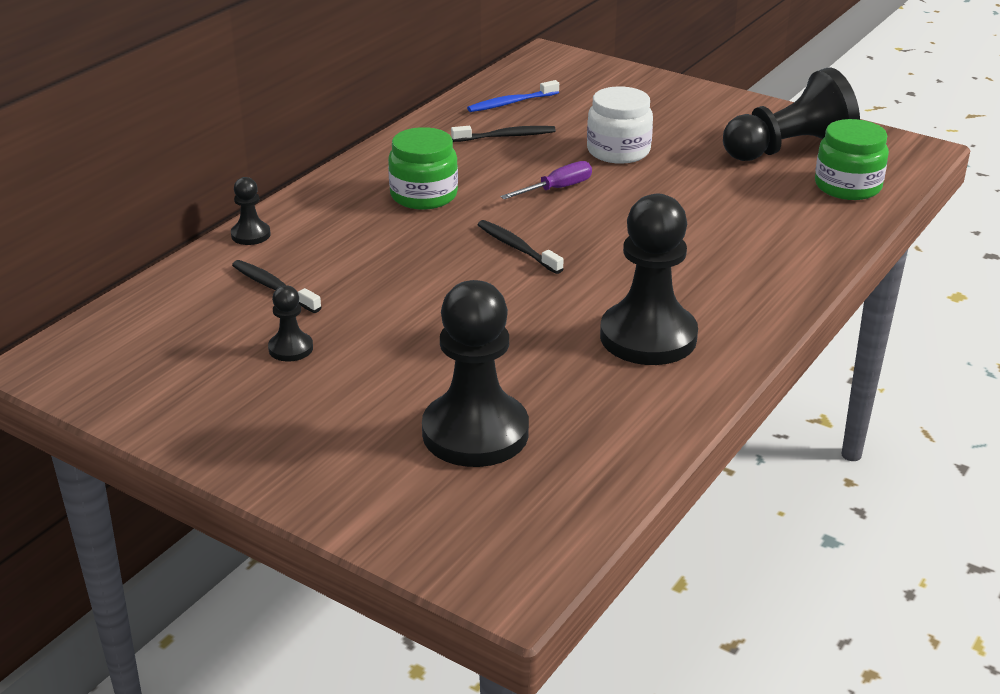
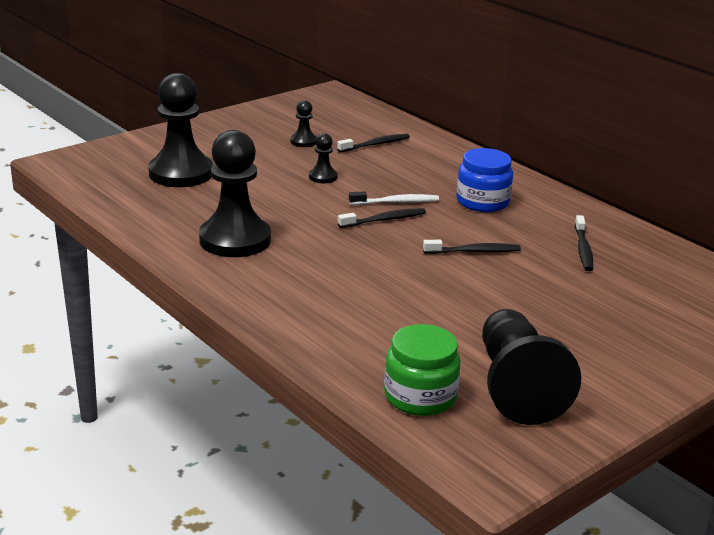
camera: 105 degrees right, 5 degrees down
black pawn [231,177,271,245] -> black pawn moved to [309,133,338,183]
green jar [388,127,458,210] -> blue jar [456,148,513,212]
blue toothbrush [467,80,559,112] -> none
purple screwdriver [500,161,592,199] -> black toothbrush [423,240,521,254]
white jar [587,86,653,164] -> none
none -> white toothbrush [349,191,439,205]

